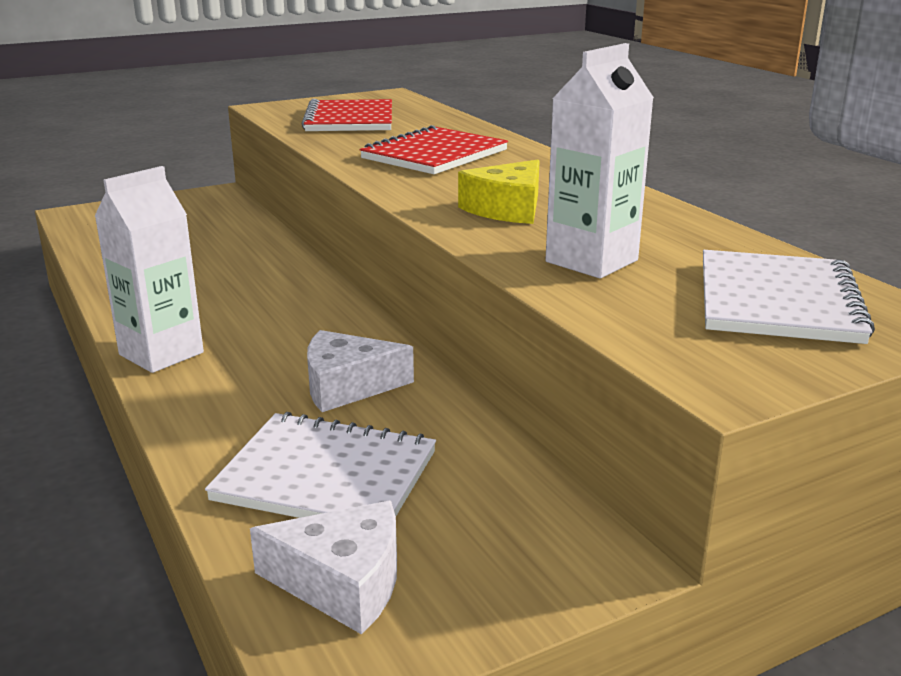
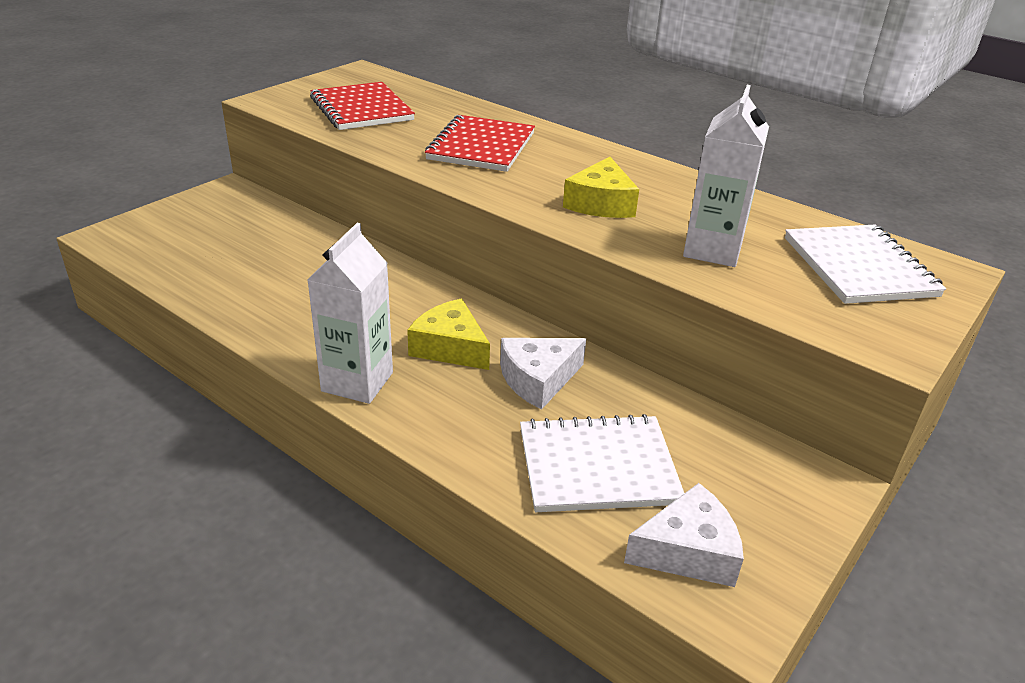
camera: 25 degrees left, 10 degrees up
none -> yellow cheese [407,299,490,370]

